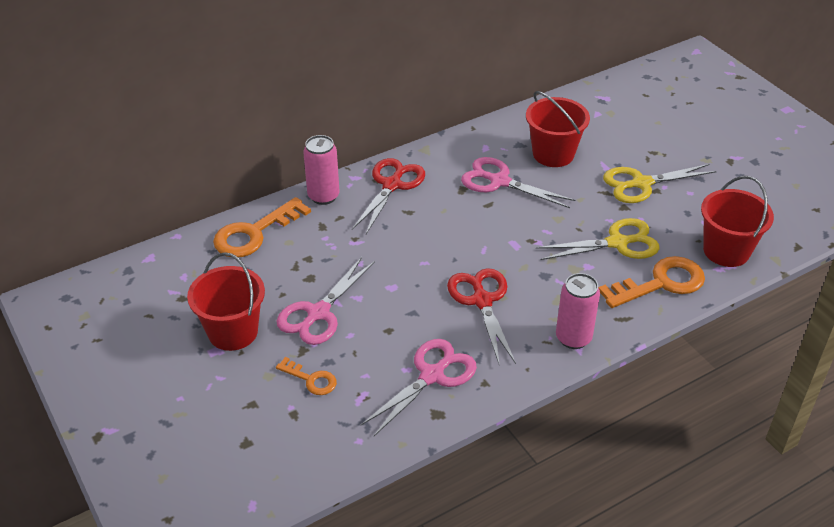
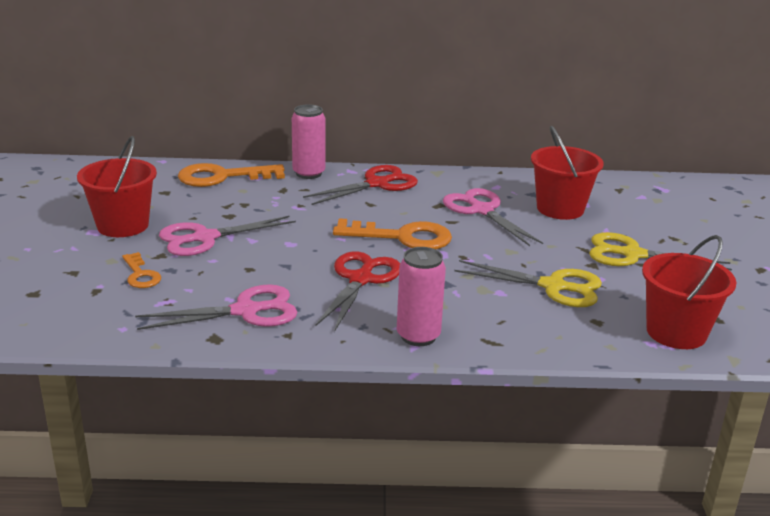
camera: 30 degrees right, 15 degrees down
orange key [598,256,705,308] -> orange key moved to [333,218,452,249]

